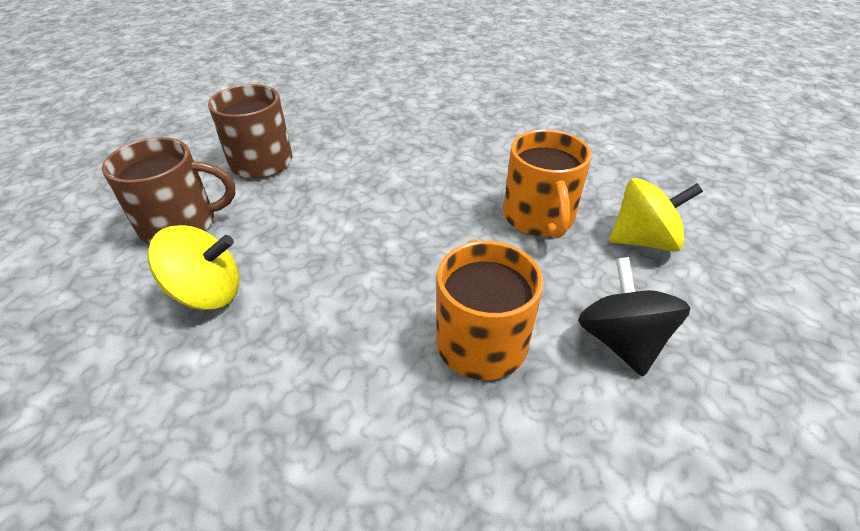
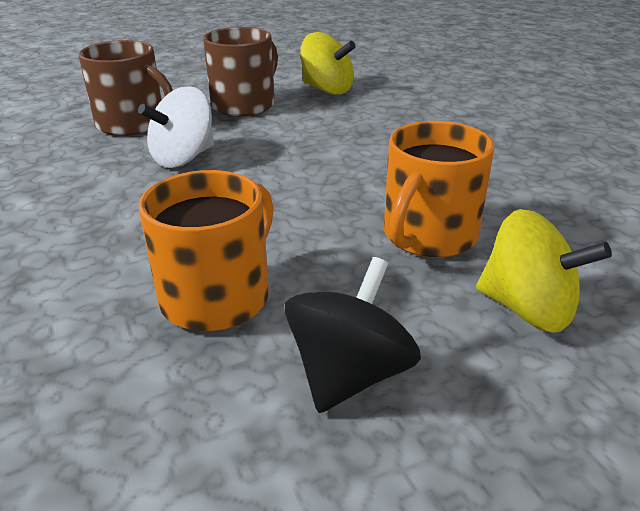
camera: 40 degrees right, 10 degrees down
yellow spinning top [148,225,240,310] -> yellow spinning top moved to [300,32,356,95]
none -> white spinning top [138,86,214,168]

